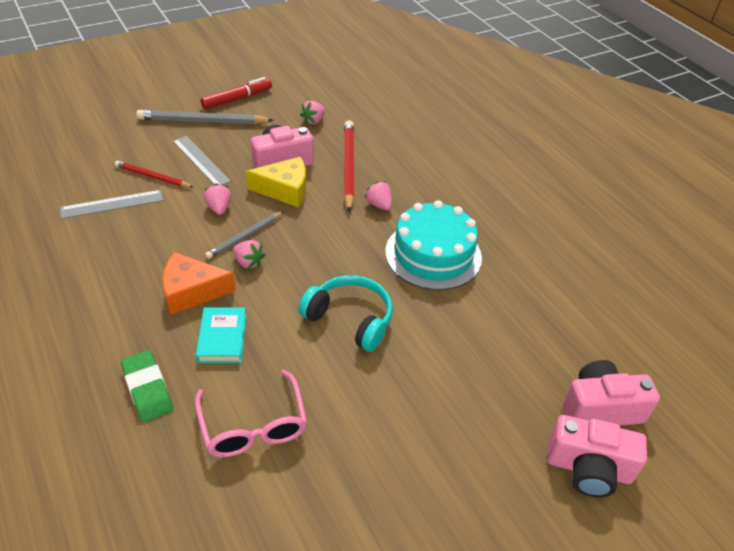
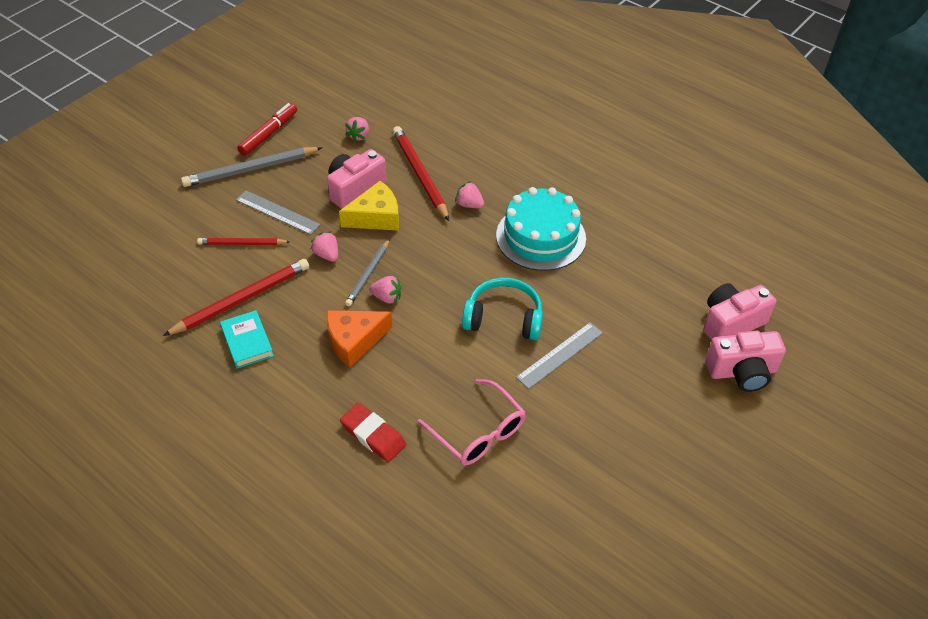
camera: 20 degrees left, 5 degrees up
grey ruler [60,190,163,219] -> grey ruler moved to [516,322,603,389]
green eraser [121,350,173,422] -> red eraser [340,403,406,462]
turquoise book [196,307,246,363] -> turquoise book moved to [220,310,274,369]
none -> red pencil [163,259,309,336]

